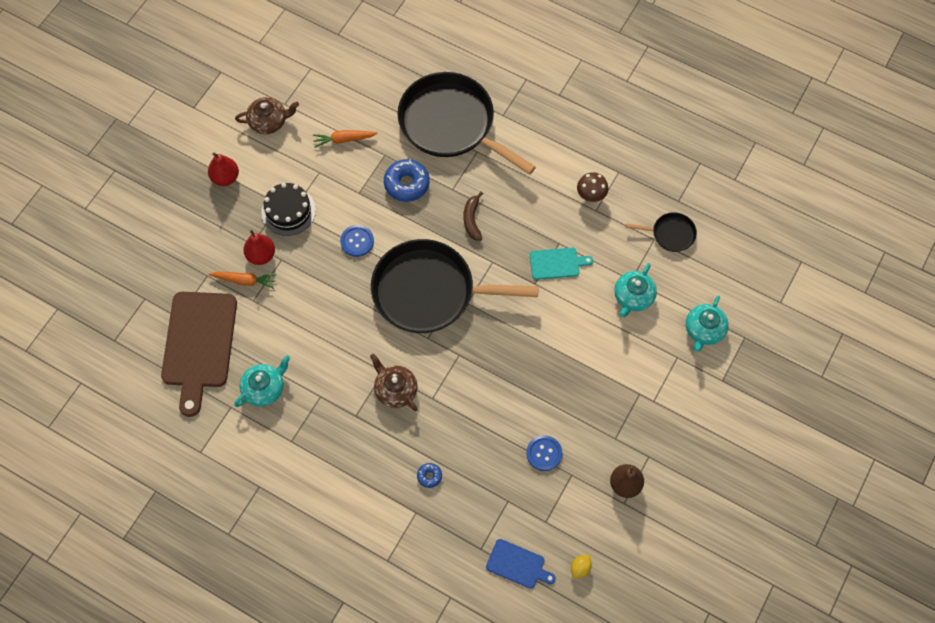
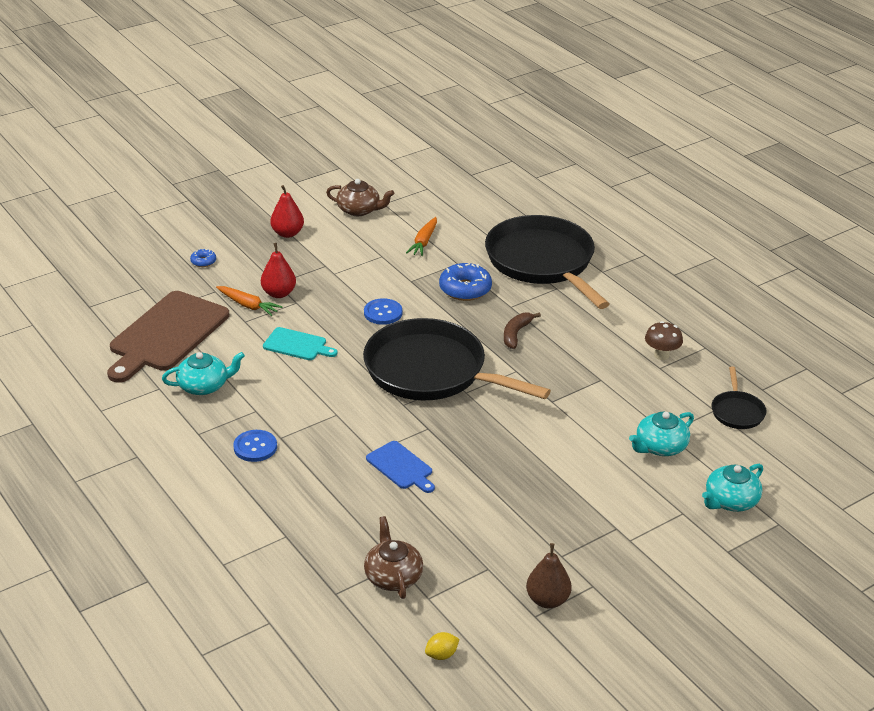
camera: 25 degrees right, 30 degrees down
black cake [261,183,316,236] -> none
orange carrot [313,130,378,148] -> orange carrot turned 90 degrees counterclockwise [406,217,437,256]
brown teapot [370,354,418,411] -> brown teapot moved to [364,516,423,599]
blue donut [417,463,442,488] -> blue donut moved to [190,249,216,267]
blue cutting board [486,539,556,589] -> blue cutting board moved to [366,441,435,493]
blue button [526,435,562,471] -> blue button moved to [233,430,277,462]
turquoise cutting board [530,248,593,280] -> turquoise cutting board moved to [263,327,338,360]
black pan [626,212,697,252] -> black pan turned 60 degrees clockwise [712,366,766,429]

